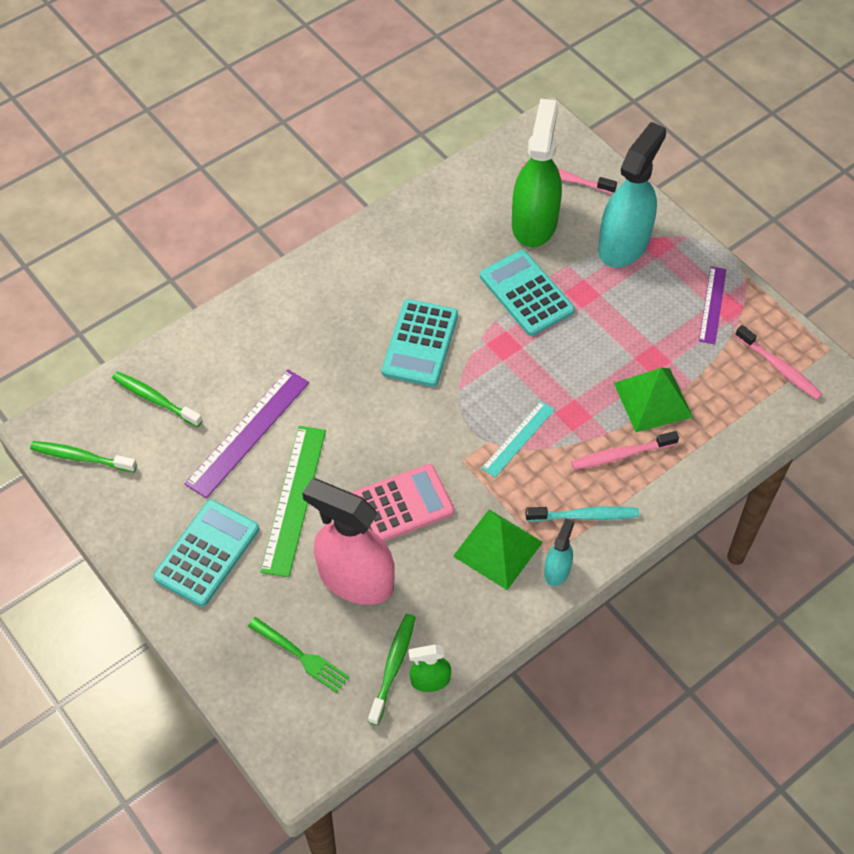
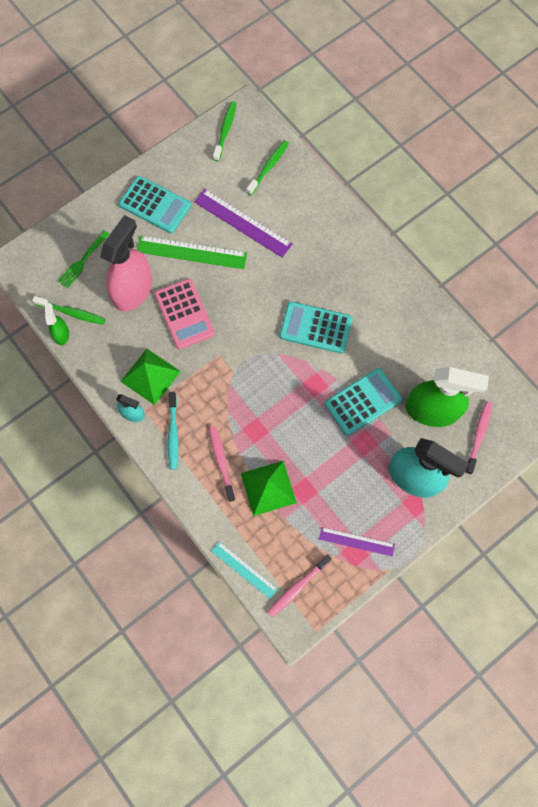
camera: 90 degrees right, 15 degrees up
turquoise ruler [481,401,555,477] -> turquoise ruler moved to [211,541,278,599]

